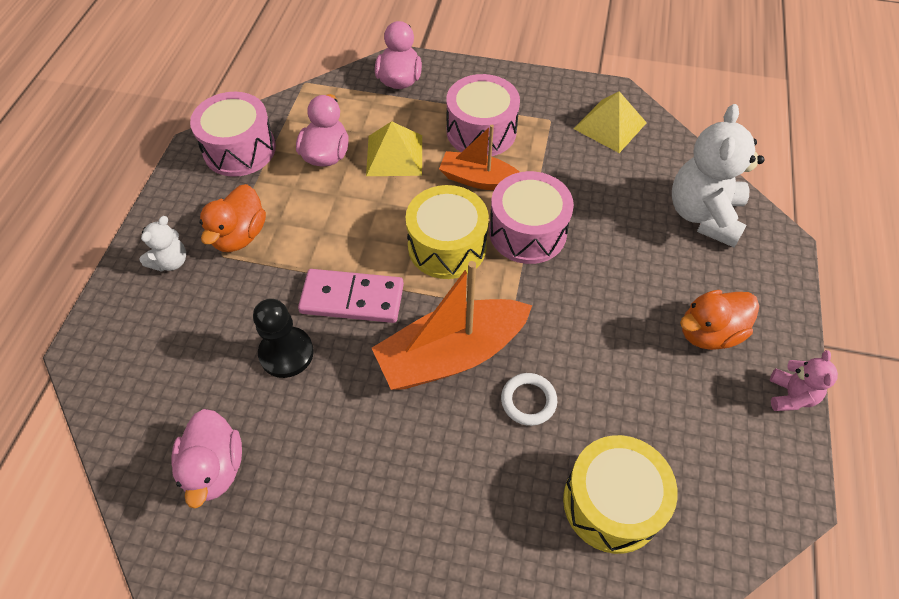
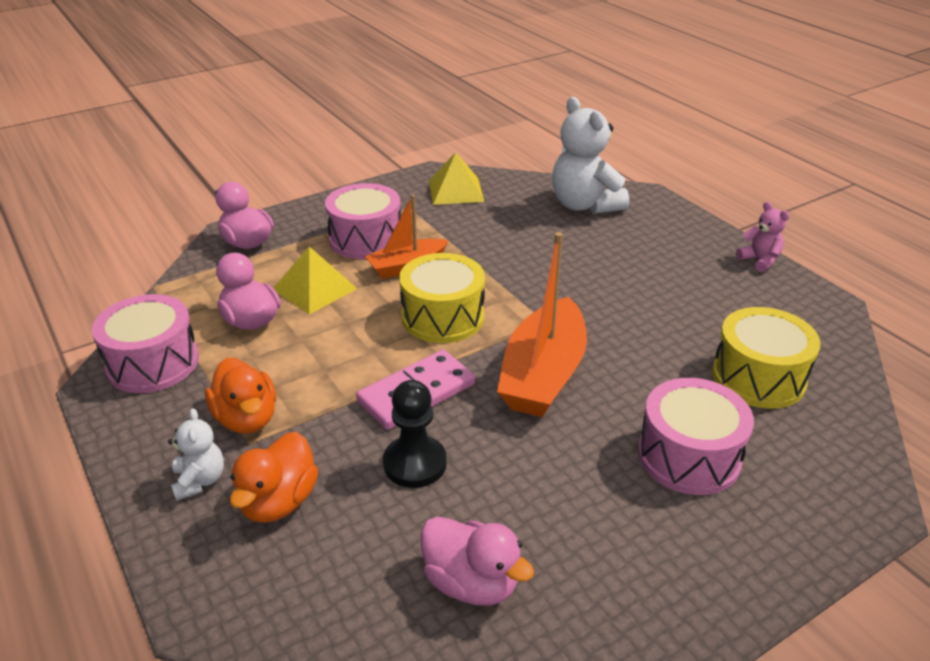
camera: 45 degrees left, 20 degrees down
pink drum [489,171,574,264] -> pink drum moved to [638,378,754,495]
white ring [501,373,557,426] -> none
orange duck [680,290,759,350] -> orange duck moved to [230,432,318,523]

